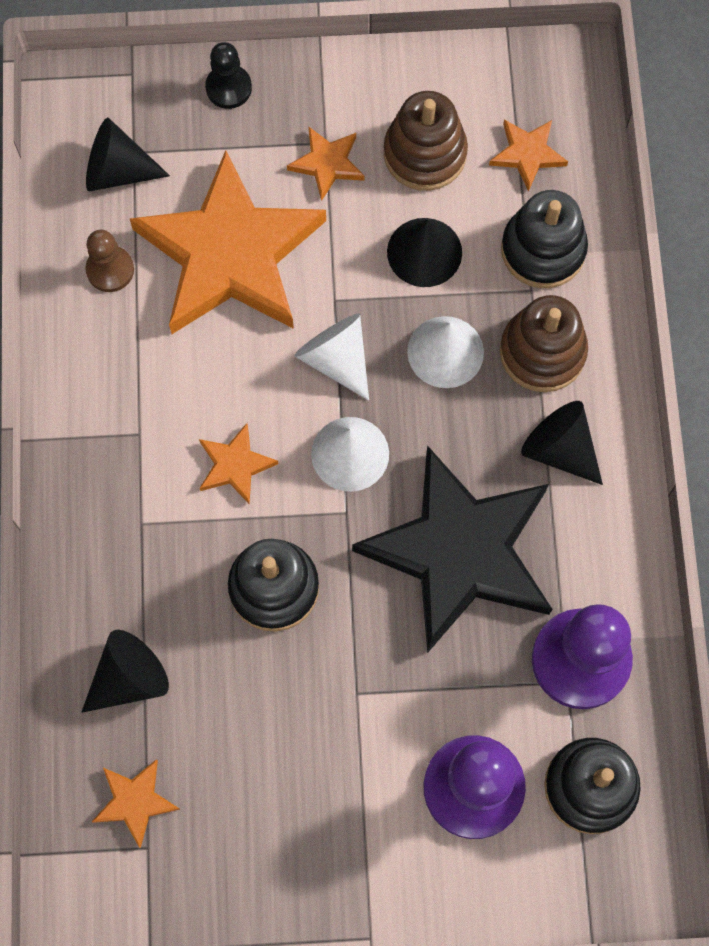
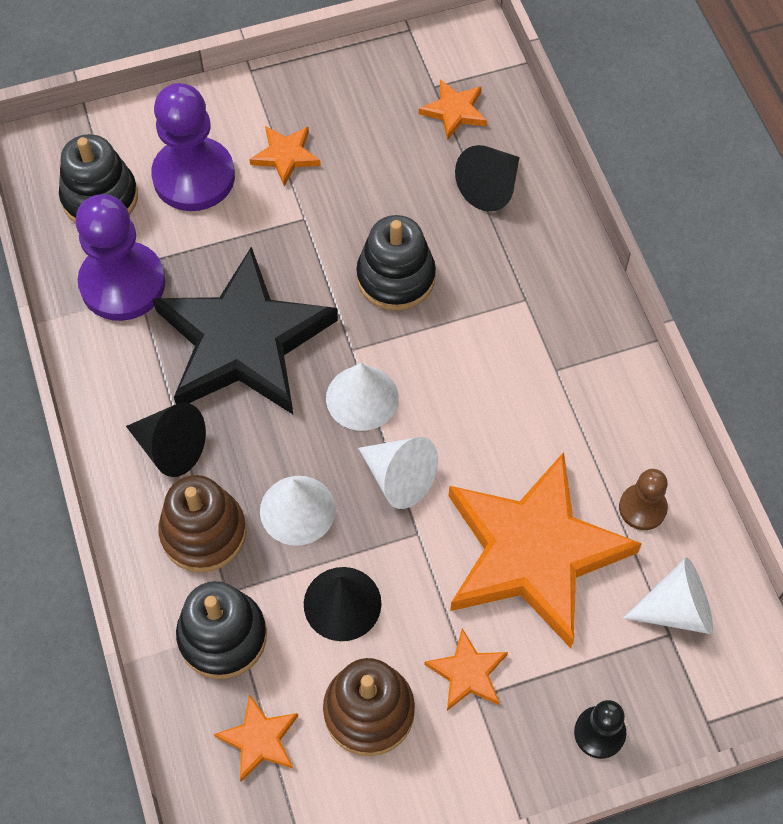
camera: 165 degrees right, 10 degrees down
black cone [86,118,170,192] -> white cone [623,557,713,634]
orange star [199,423,279,504] -> orange star moved to [249,126,321,186]

